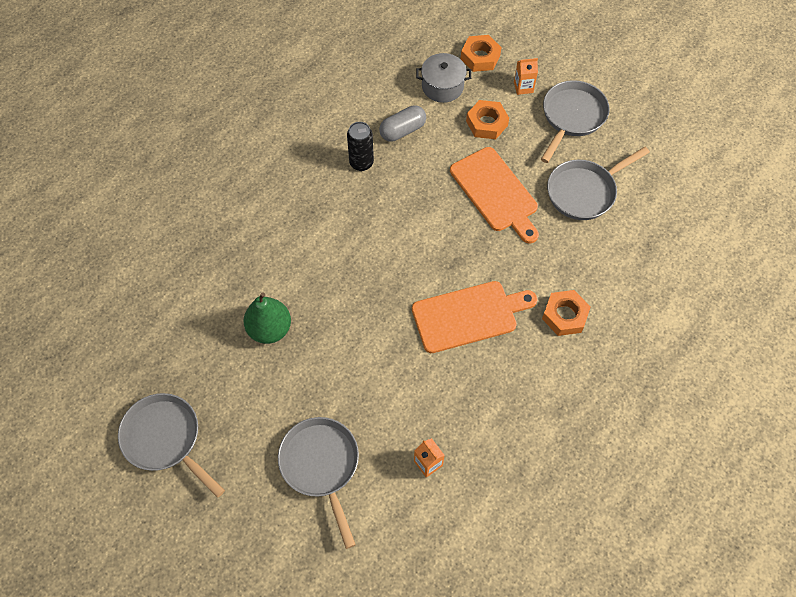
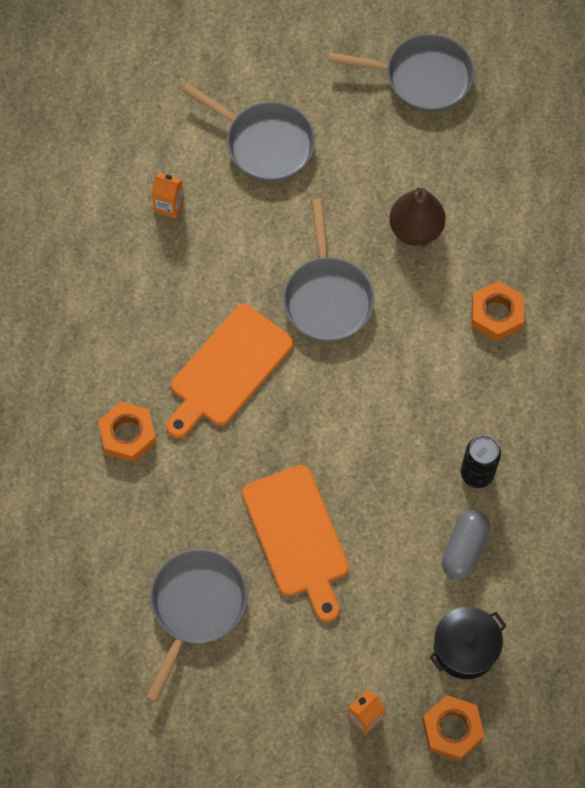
camera: 145 degrees right, 5 degrees up
green pear [243,292,291,344] -> brown pear [389,187,445,246]
grey pot [416,53,471,103] -> black pot [429,607,507,679]
orange cutting board [450,147,539,243] -> orange cutting board turned 135 degrees counterclockwise [242,465,349,622]
orange nut [466,100,509,139] -> orange nut moved to [471,281,524,341]
grey pan [541,80,610,163] -> grey pan moved to [283,198,375,342]

